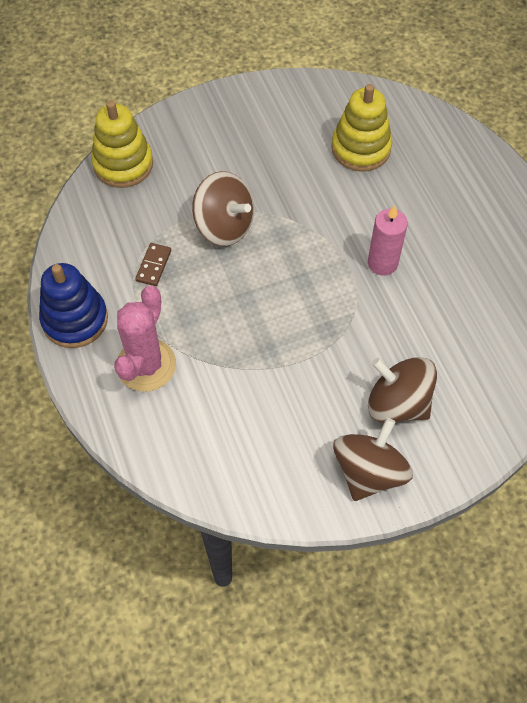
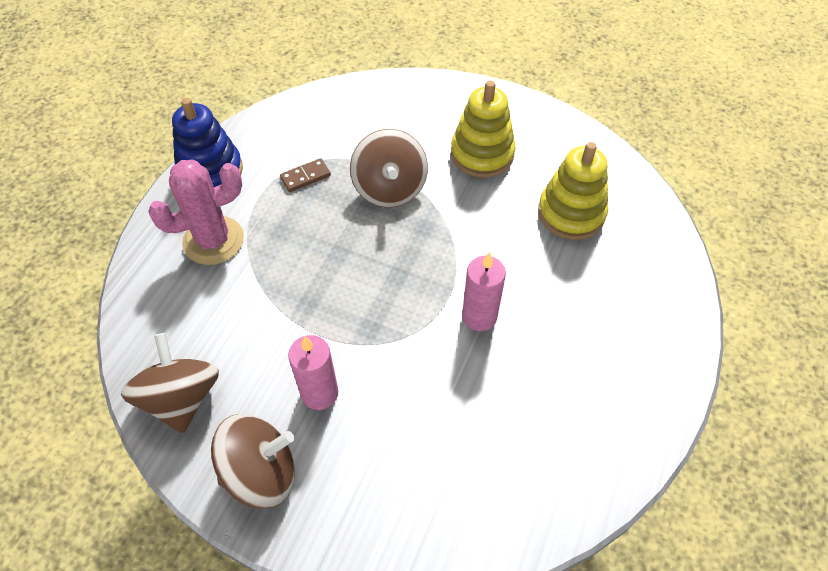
camera: 45 degrees right, 5 degrees down
yellow stacking toy [91,100,153,188] -> yellow stacking toy moved to [451,81,516,178]
brown spinning top [368,357,437,423] -> brown spinning top moved to [121,333,219,433]
none -> pink candle [288,335,338,410]

